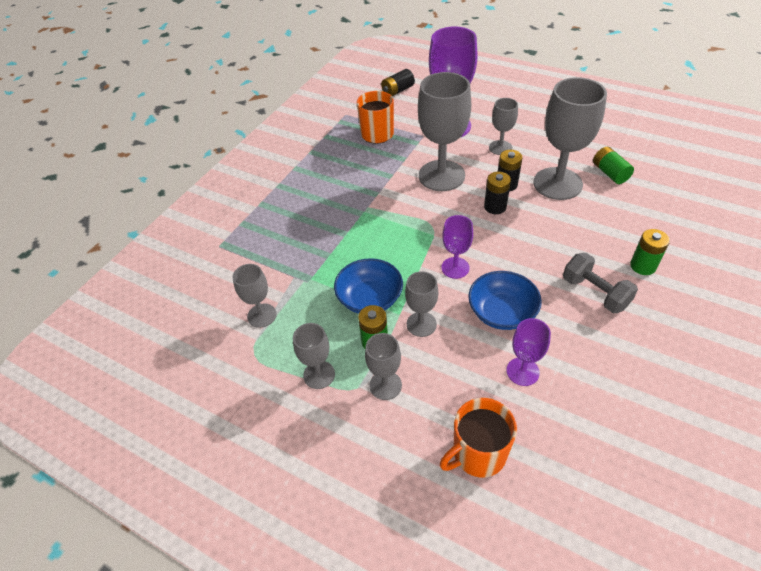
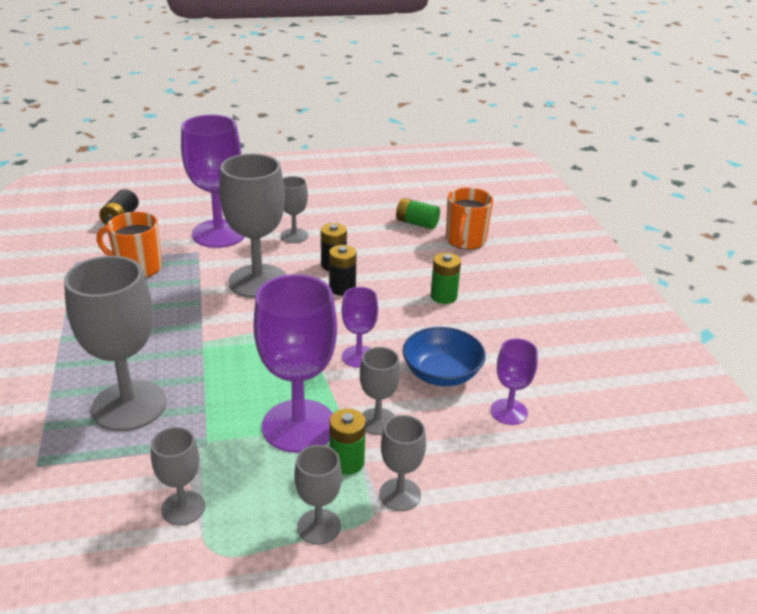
camera: 45 degrees left, 15 degrees down
blue bowl [334,258,403,314] -> purple goblet [254,274,337,453]
orange mug [440,398,517,478] -> orange mug moved to [446,187,493,250]
grey goblet [533,77,607,200] -> grey goblet moved to [64,256,166,431]
grey dumbbell [563,253,638,313] -> none
green battery [630,229,670,275] -> green battery moved to [431,253,461,304]

